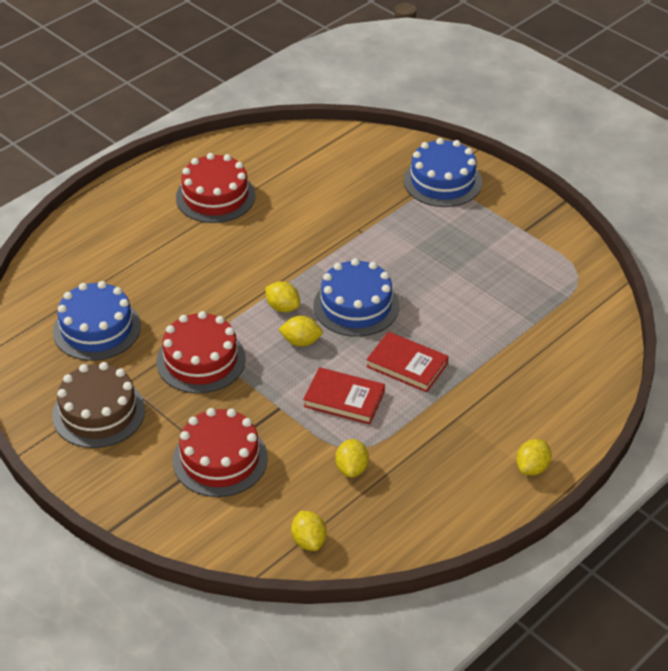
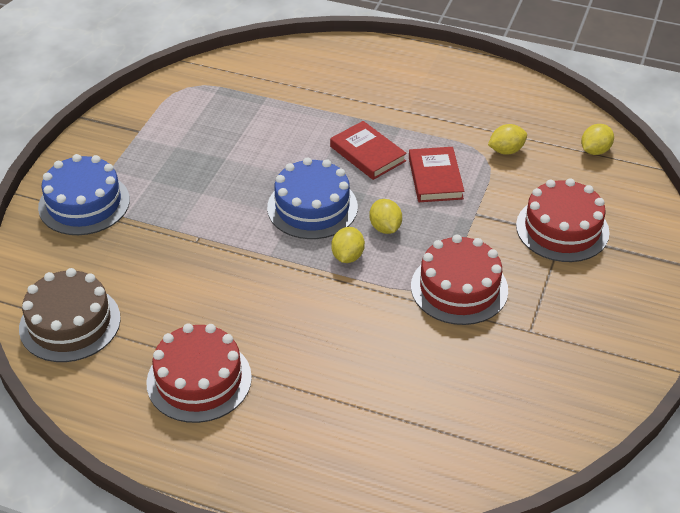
camera: 115 degrees left, 0 degrees up
brown cake [52,362,145,448] -> brown cake moved to [19,268,121,362]
blue cake [53,281,141,361] -> none
red book [366,332,449,392] -> red book turned 45 degrees counterclockwise [330,121,407,180]
yellow lemon [516,439,551,476] -> none

